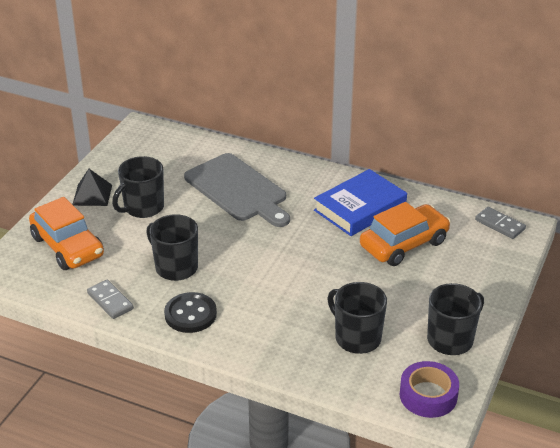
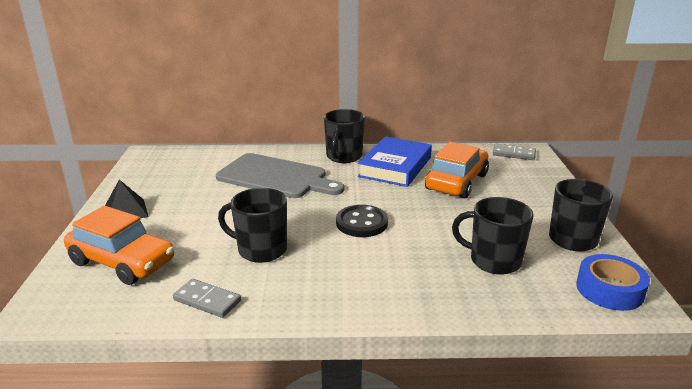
camera: 25 degrees left, 10 degrees down
black mug [112,156,164,218] -> black mug moved to [324,109,365,163]
black button [164,292,217,333] -> black button moved to [336,205,388,237]
purple tape [400,361,459,418] -> blue tape [576,254,650,311]

